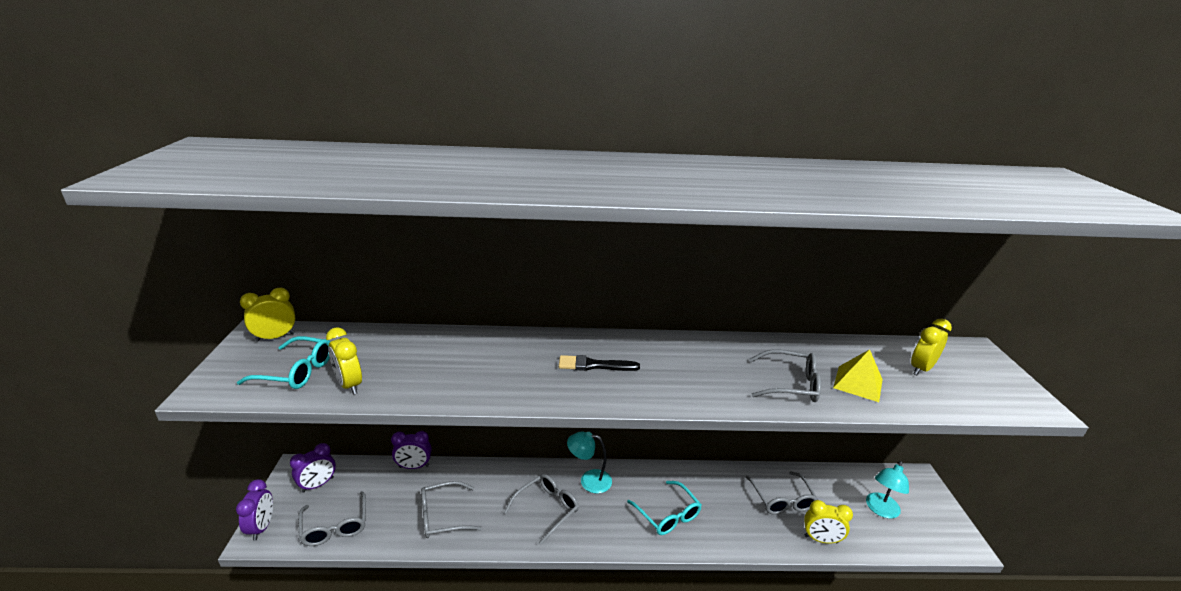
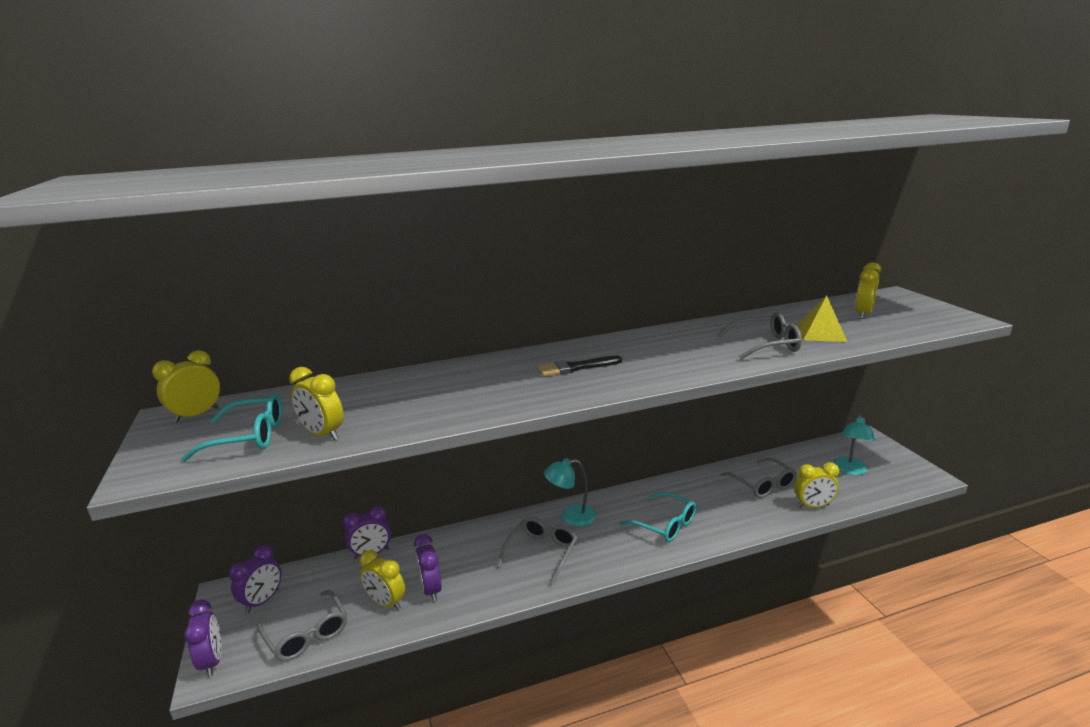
camera: 15 degrees left, 5 degrees down
grey glasses [421,481,482,538] -> purple clock [414,534,442,602]
none -> yellow clock [359,550,405,610]

